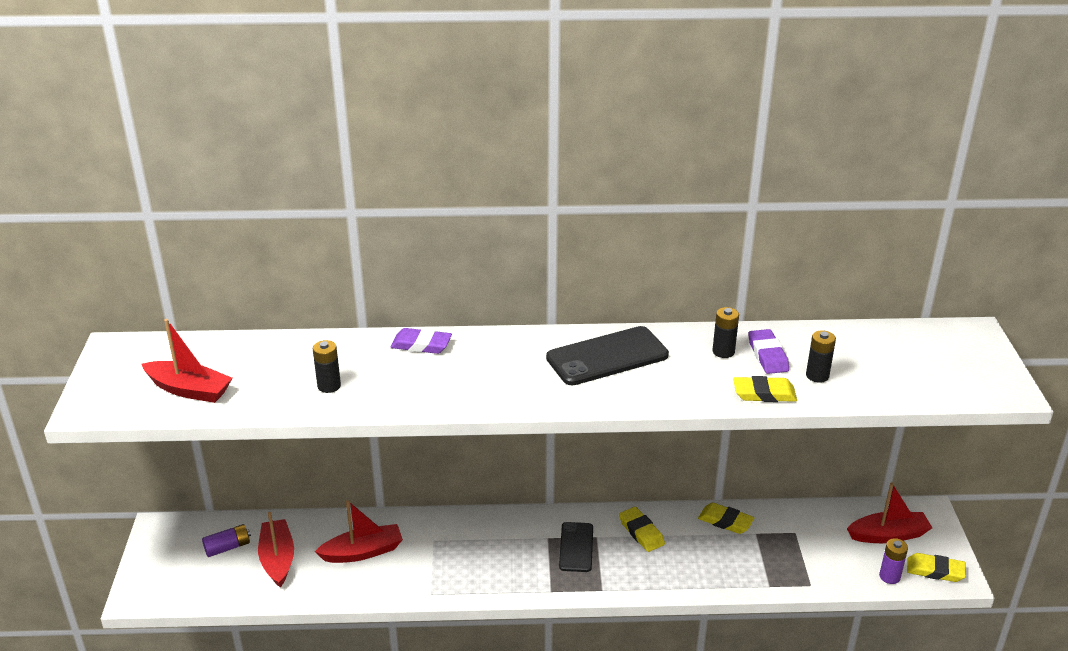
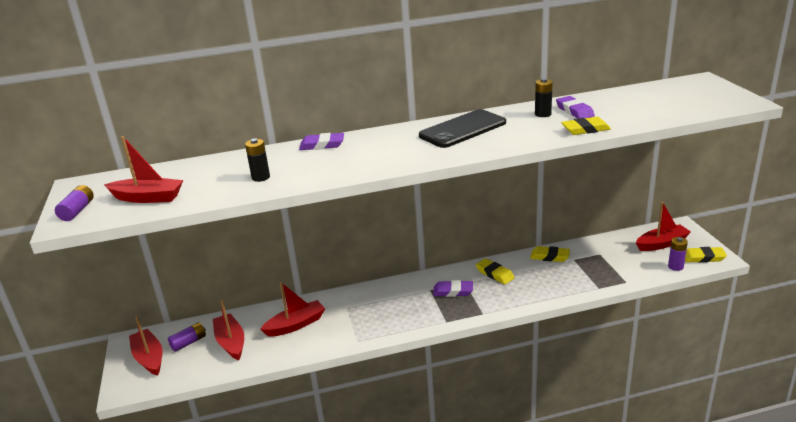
camera: 10 degrees left, 5 degrees down
black phone [559,522,593,572] -> purple eraser [433,280,473,297]
black battery [806,330,836,383] -> none
none -> purple battery [55,185,94,221]
none -> red boat [129,316,163,376]

